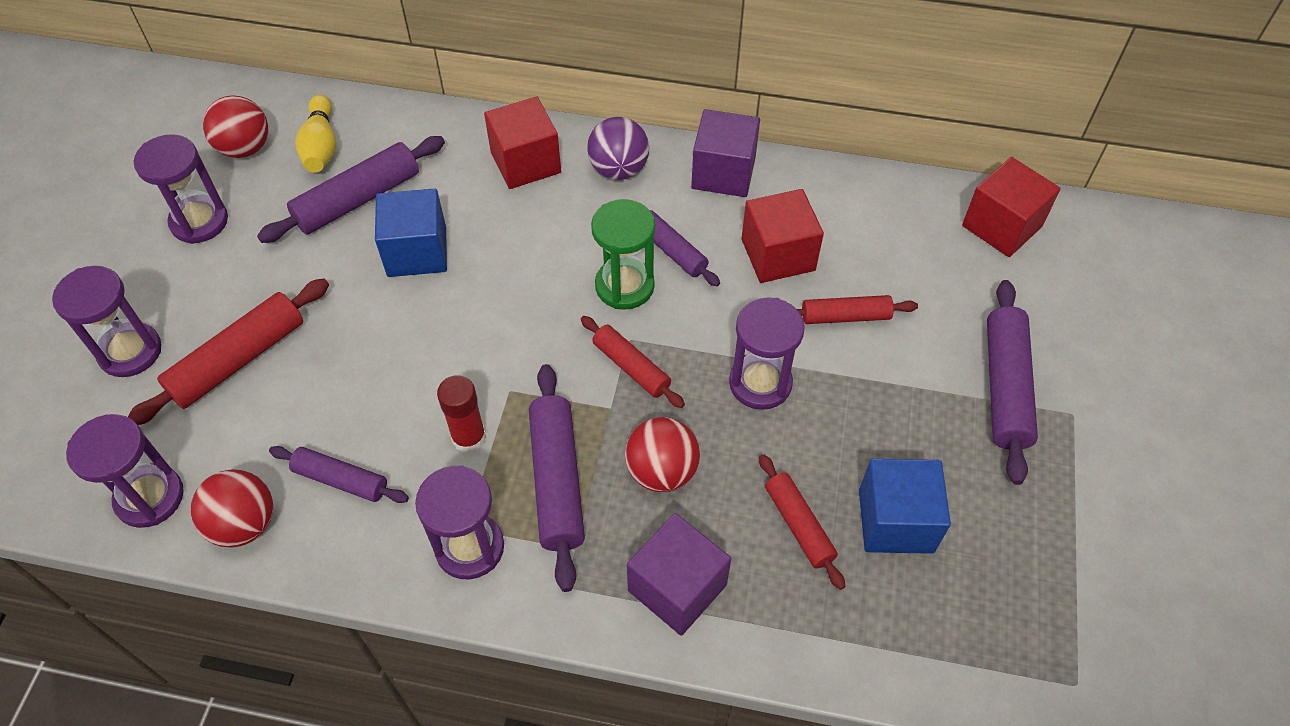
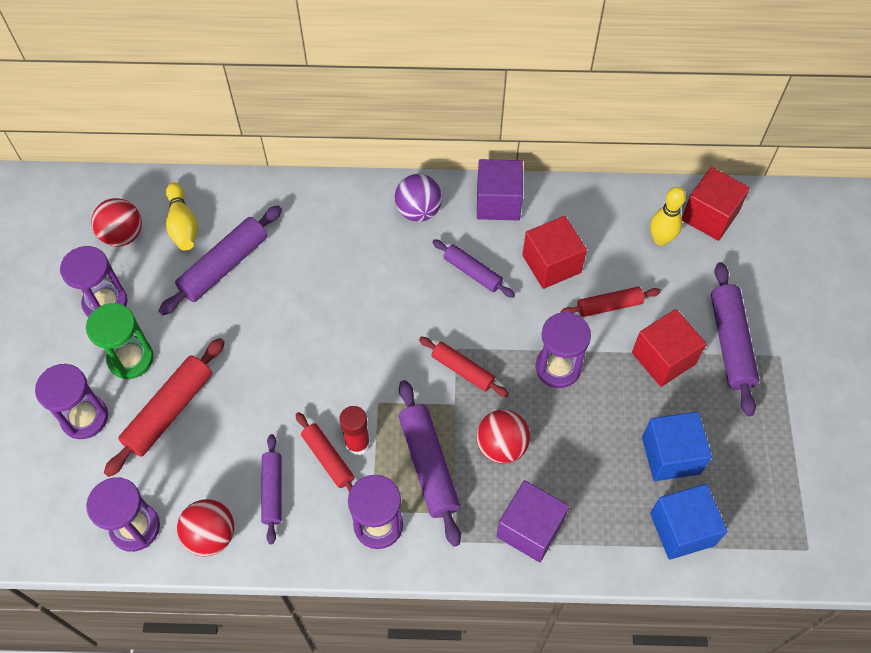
camera: 10 degrees left, 5 degrees up
purple rolling pin [269,446,409,503] -> purple rolling pin turned 75 degrees clockwise [261,434,281,544]
blue cube [375,189,447,277] -> blue cube moved to [650,484,727,560]
red cube [484,96,561,189] -> red cube moved to [632,309,707,387]
green hourglass [591,199,655,310] -> green hourglass moved to [86,303,154,379]
red rolling pin [759,454,845,590] -> red rolling pin moved to [296,412,354,492]
none -> yellow bowling pin [650,187,686,246]

